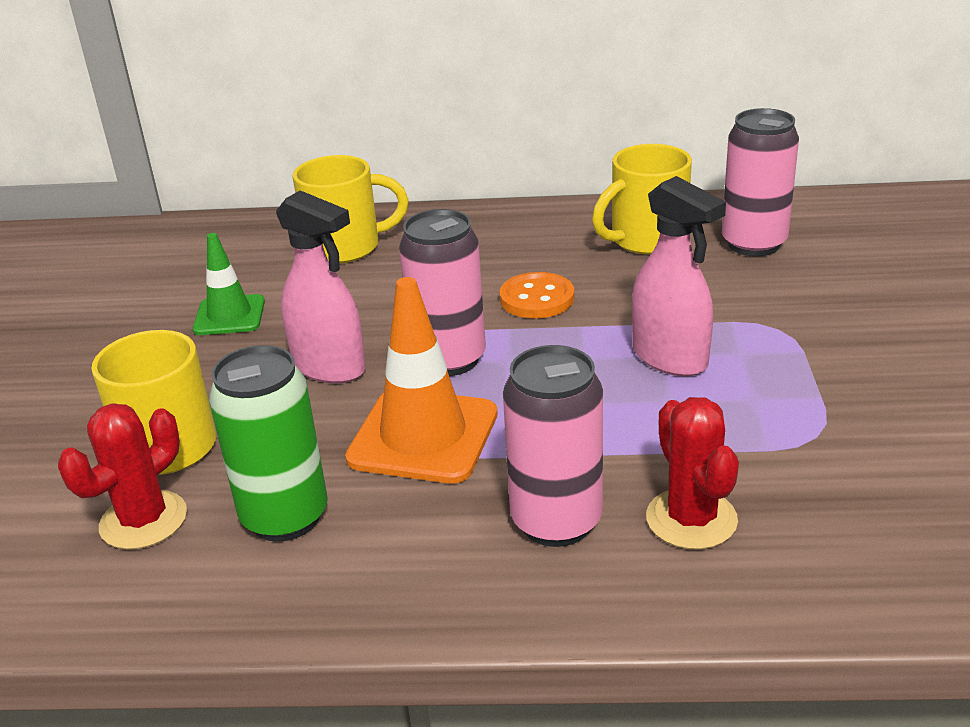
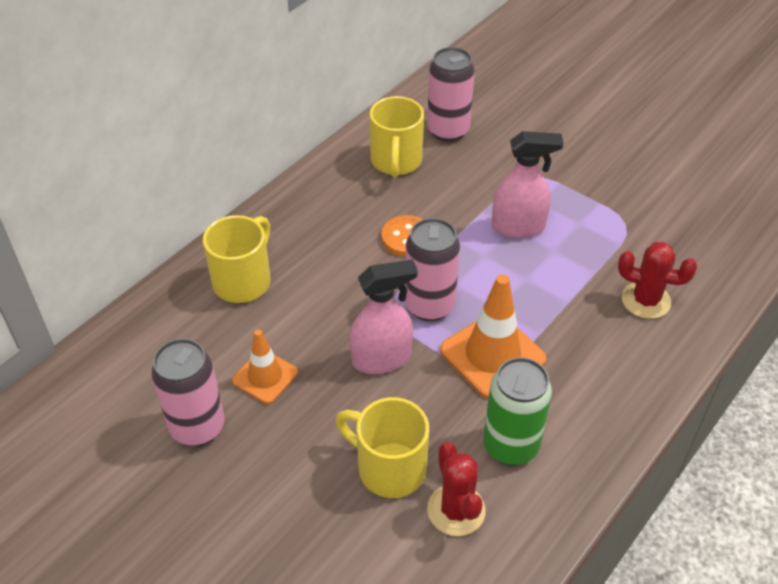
camera: 55 degrees left, 15 degrees up
green traffic cone [193,233,265,335] -> orange traffic cone [232,329,298,404]
pink can [503,345,603,547] -> pink can moved to [151,338,224,446]

